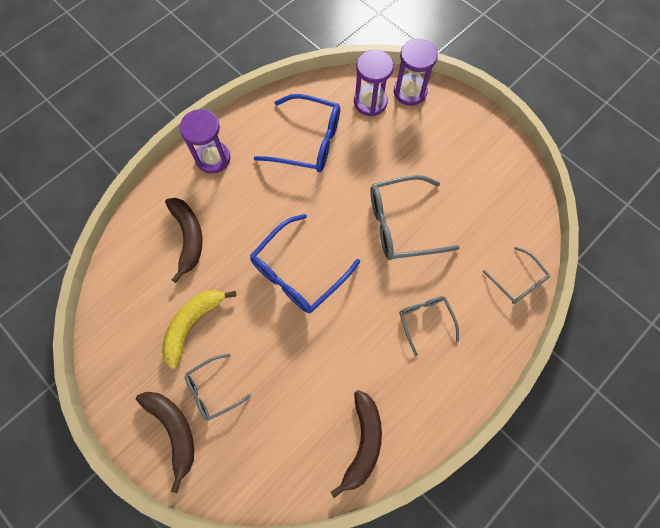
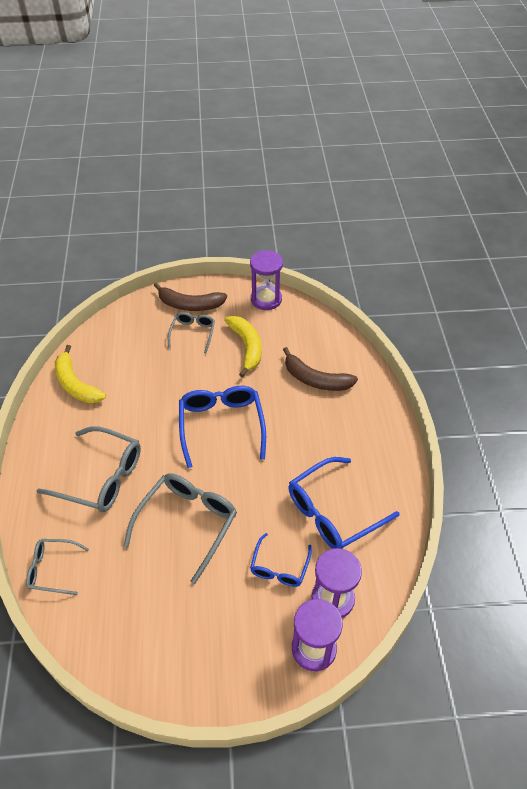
camera: 130 degrees right, 20 degrees down
purple hourglass [180,109,231,174] -> purple hourglass moved to [250,250,283,310]
brown banana [331,390,382,498] -> yellow banana [55,345,106,403]
grey glasses [399,296,459,356] -> grey glasses [36,426,141,512], size x1.73
none -> blue glasses [250,533,312,587]

